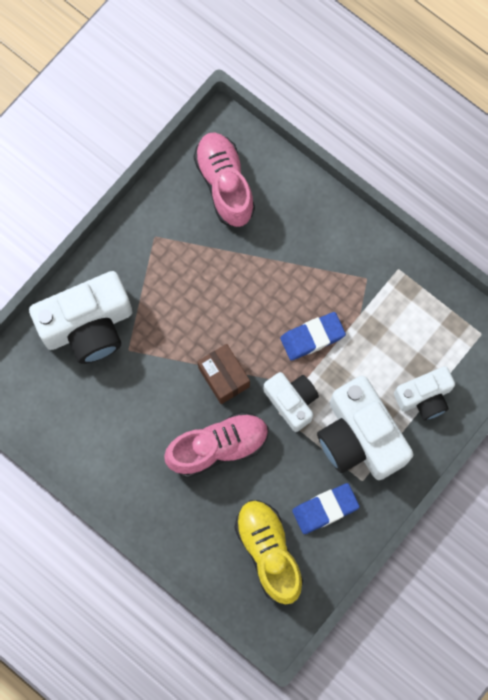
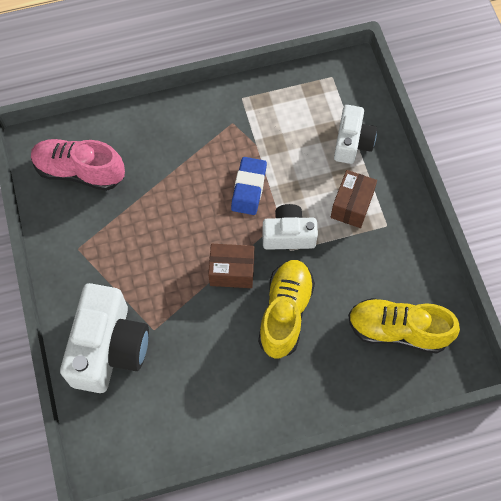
camera: 55 degrees left, 10 degrees down
pink shoe [164,412,269,478] -> yellow shoe [258,260,315,358]
blue eraser [292,483,360,534] -> none
white camera [317,376,413,480] -> brown box [331,170,377,228]

